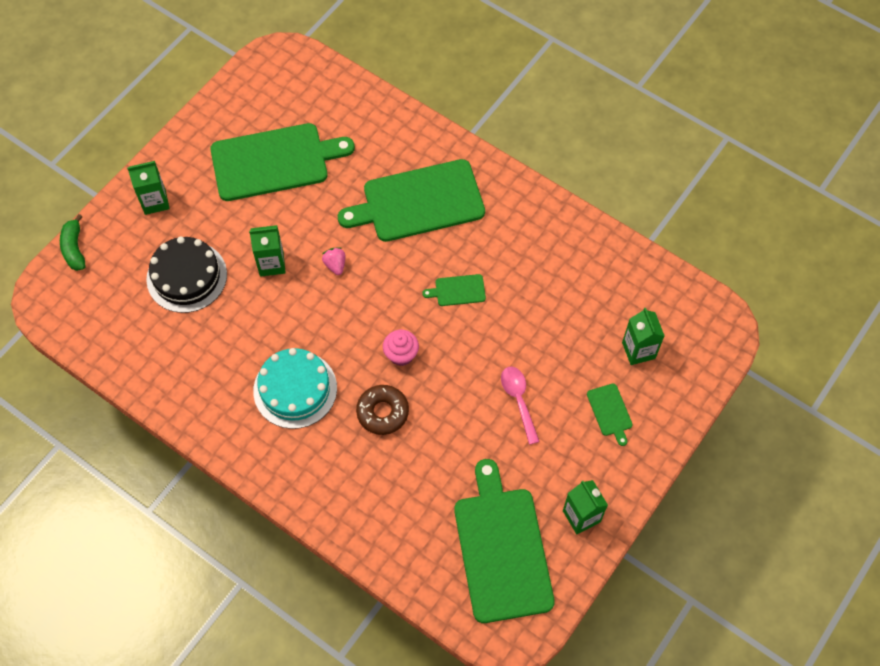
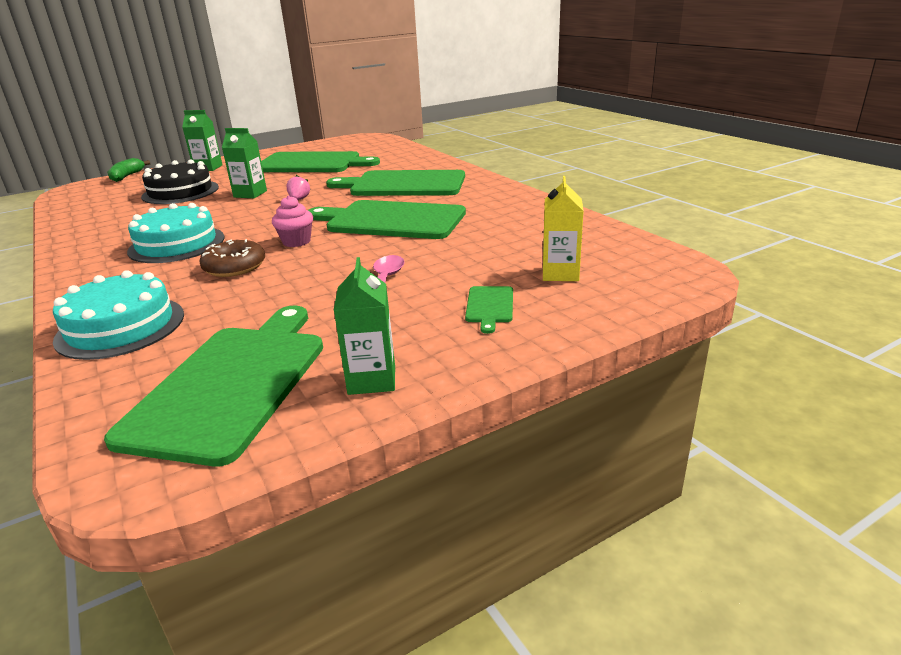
camera: 25 degrees right, 35 degrees down
green cutting board [422,274,486,306] -> green cutting board [308,200,466,239], size x2.39
green carton [622,308,665,365] -> yellow carton [543,176,584,281]
none -> turquoise cake [53,270,184,360]

